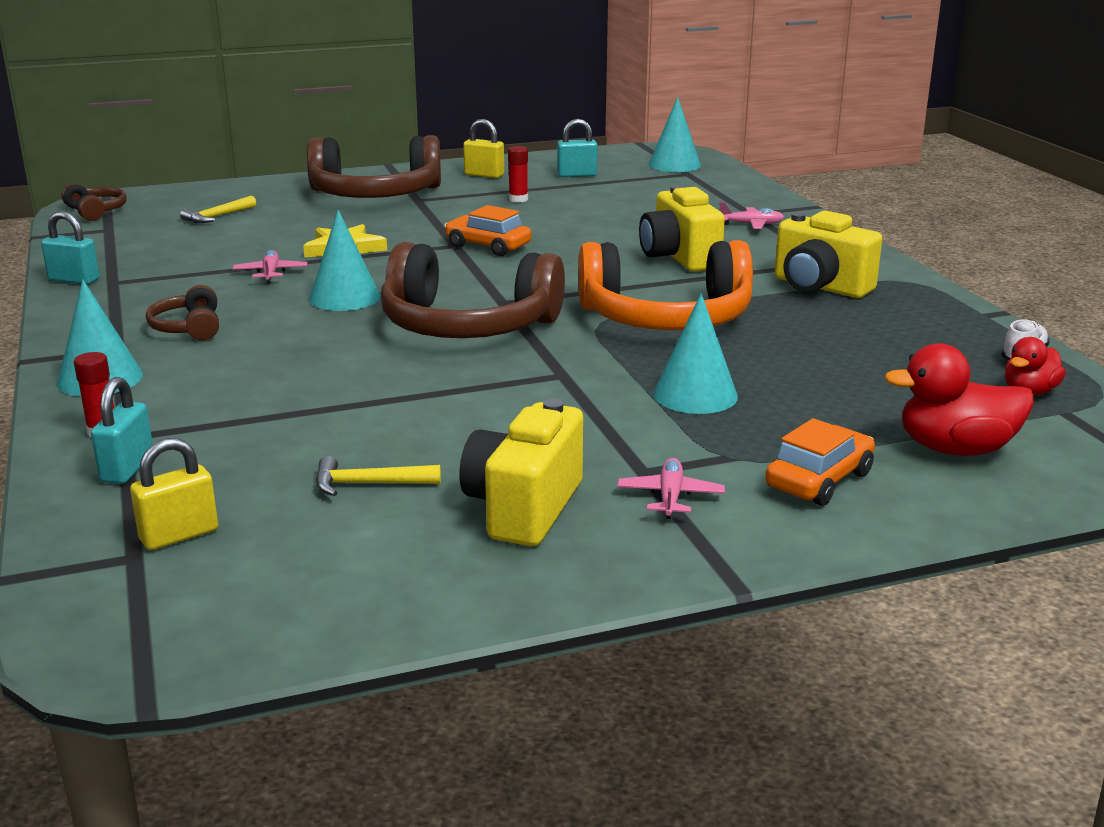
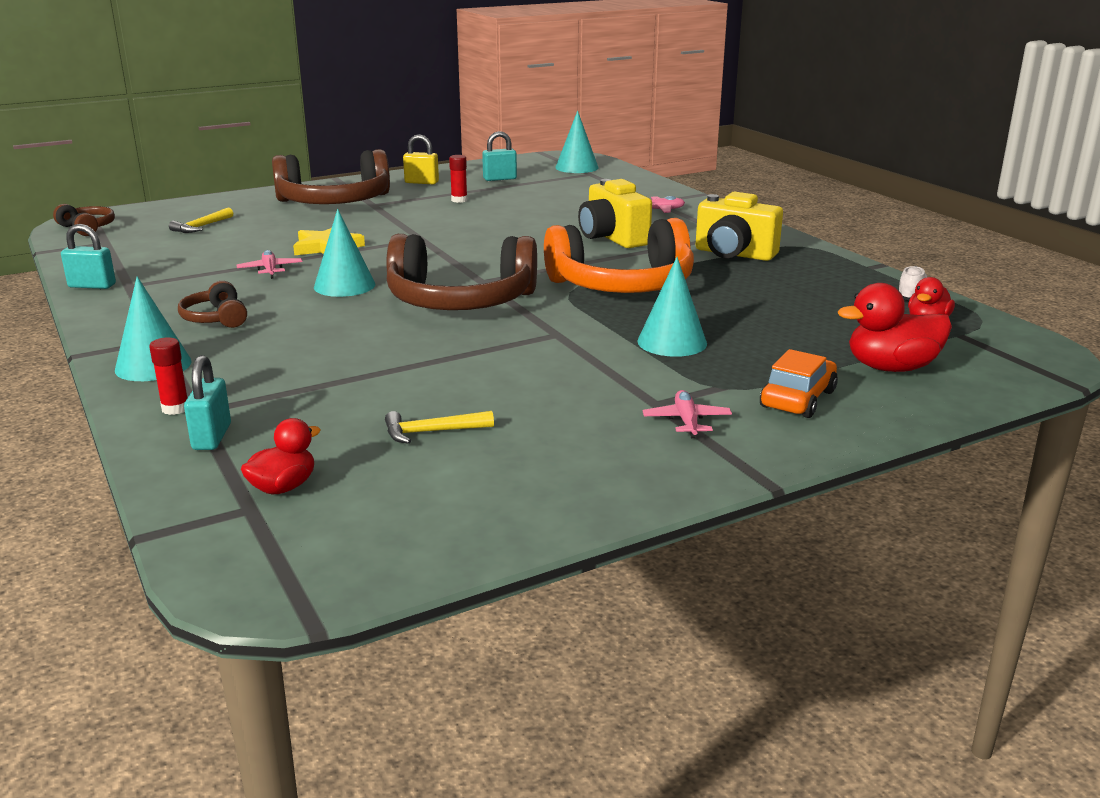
camera: 10 degrees left, 0 degrees up
yellow padlock [130,438,218,550] -> red duck [241,418,321,495]
orange car [444,205,532,256] -> none
yellow camera [459,399,583,546] -> none

